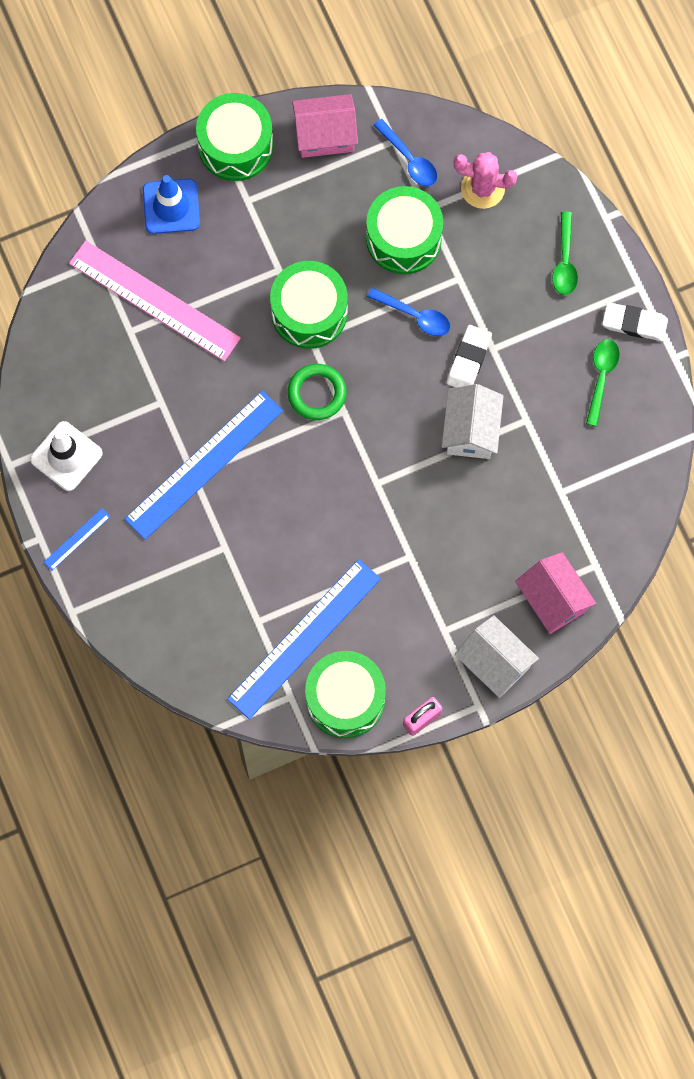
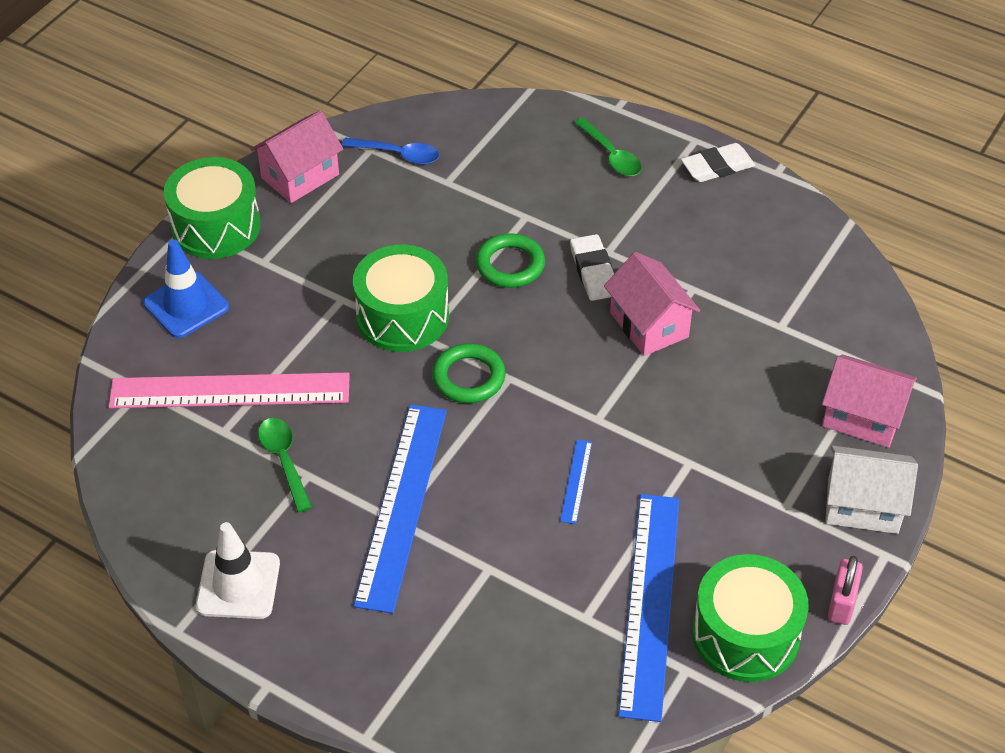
camera: 35 degrees left, 25 degrees down
blue ruler [44,508,110,570] -> blue ruler moved to [560,439,592,524]
green drum [366,186,443,274] -> none
blue spoon [367,287,450,336] -> green ring [476,234,545,288]
white house [442,384,504,459] -> pink house [604,252,700,356]
pink cactus [453,152,517,209] -> none
green spoon [586,339,620,426] -> green spoon moved to [258,418,312,512]

